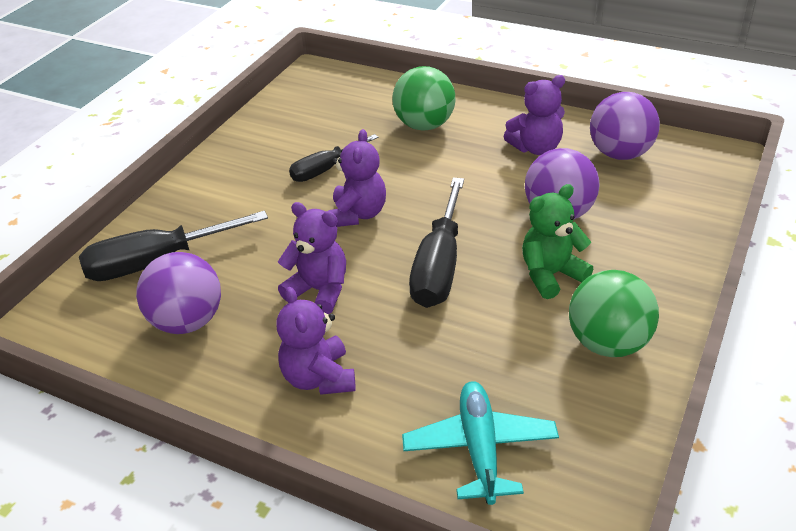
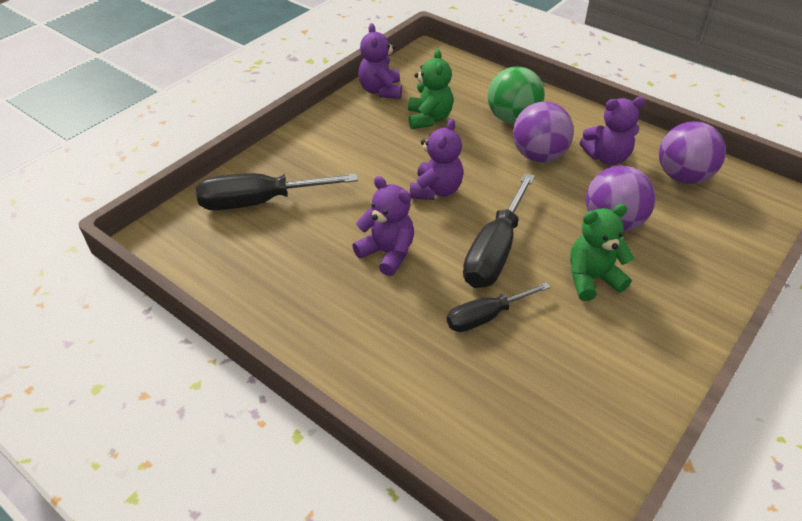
camera: 10 degrees right, 5 degrees up
purple ball [136,252,221,334] -> purple ball moved to [513,102,574,162]
purple teddy bear [276,287,356,395] -> purple teddy bear moved to [358,23,402,99]
black screwdriver [289,134,378,182] -> black screwdriver moved to [447,282,551,332]
turquoise plane [402,381,559,505] -> none
green ball [569,270,659,357] -> none
none -> green teddy bear [408,49,453,129]

